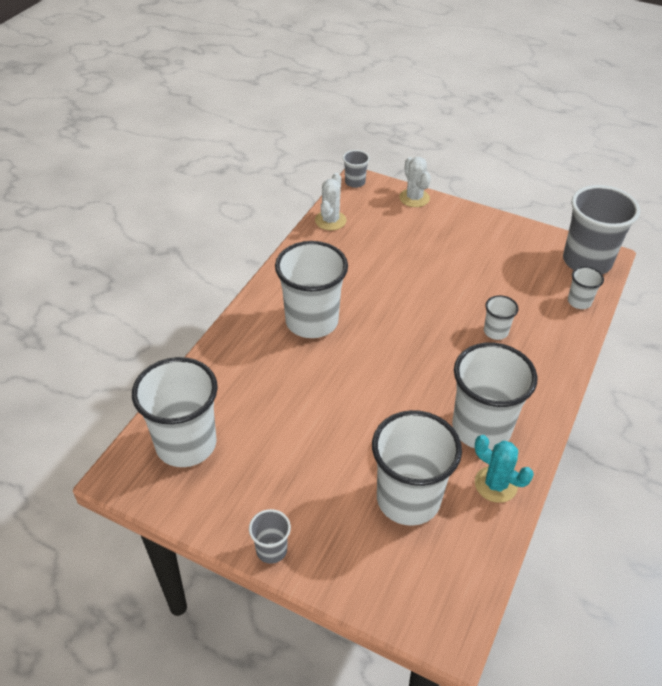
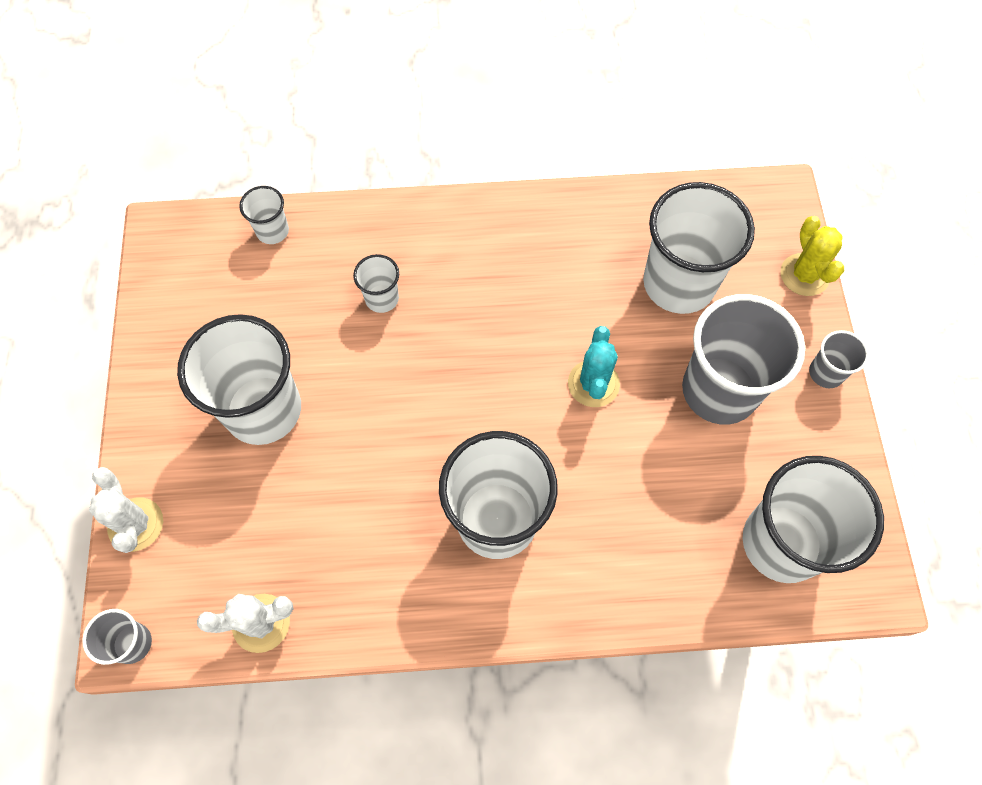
camera: 120 degrees left, 20 degrees up
white cactus [399,157,431,207] -> white cactus turned 60 degrees counterclockwise [89,467,163,553]
white cup [452,343,538,450] -> white cup moved to [177,314,301,445]
turquoise cactus [475,435,534,503] -> turquoise cactus moved to [568,326,620,407]
grey cup [563,185,640,274] -> grey cup moved to [682,294,805,425]
none -> yellow cactus [780,216,844,296]

